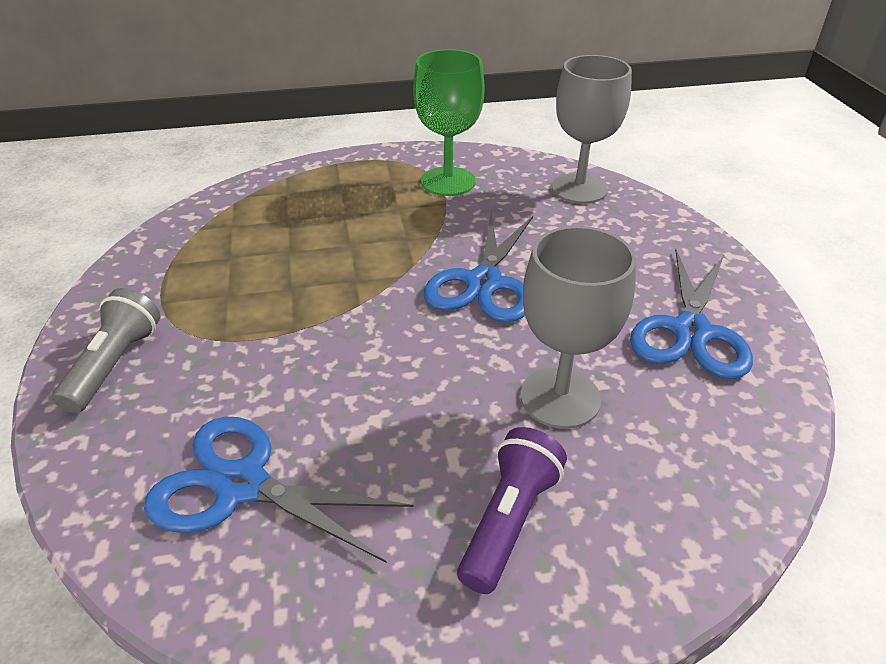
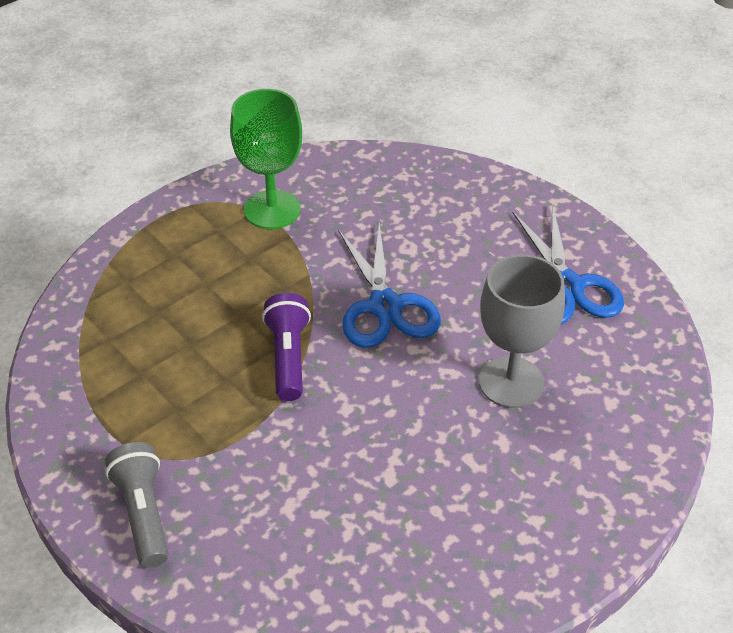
camera: 30 degrees left, 5 degrees up
blue scissors [144,417,414,563] -> none
purple flashlight [457,427,567,594] -> purple flashlight moved to [262,293,311,401]
grey goblet [552,55,632,204] -> none

